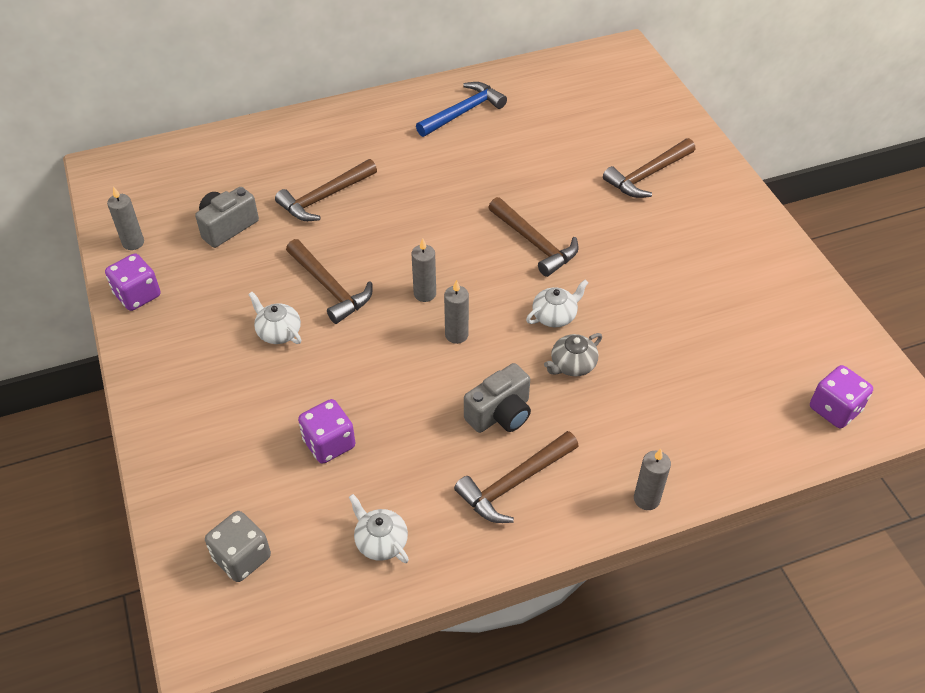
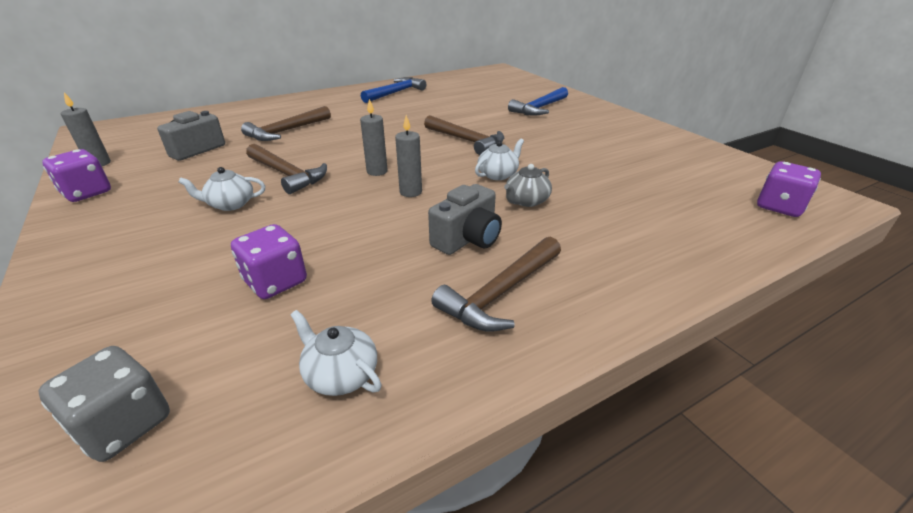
camera: 10 degrees left, 15 degrees down
white teapot [248,292,301,344] -> white teapot turned 45 degrees counterclockwise [178,167,265,211]
brown hammer [603,138,695,198] -> blue hammer [508,87,568,116]
grey candle [634,449,671,510] -> none

